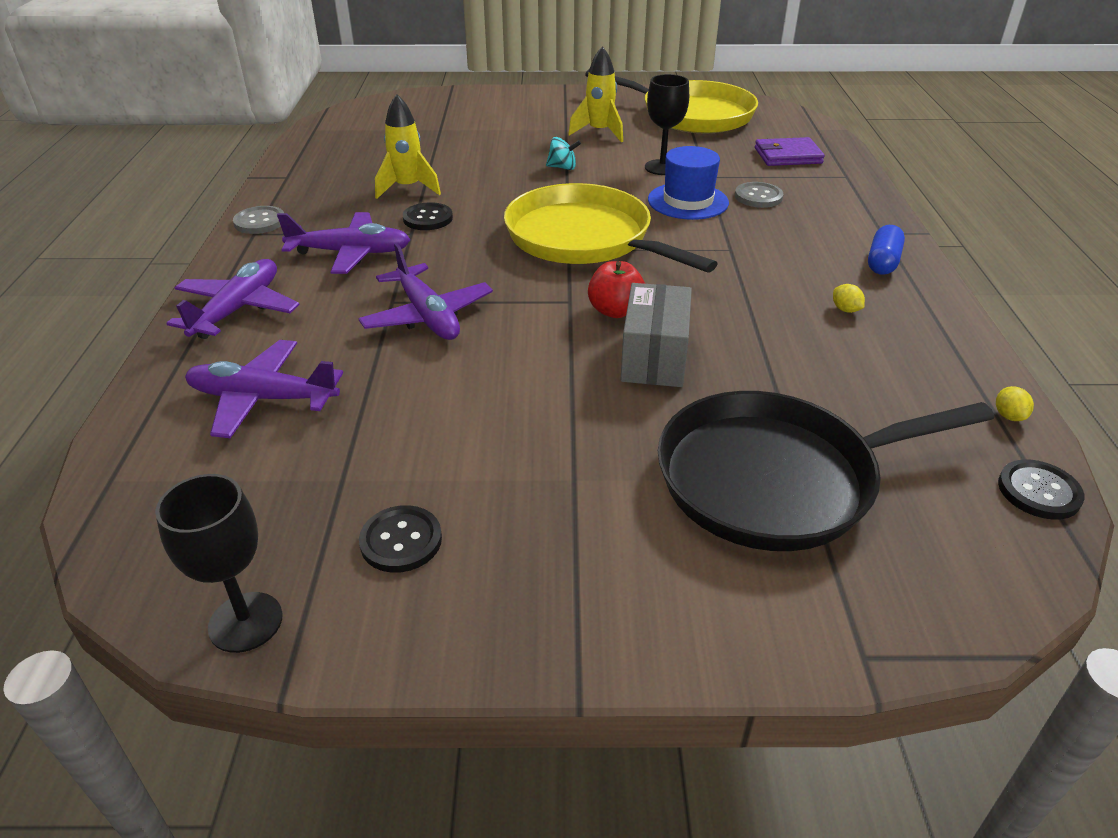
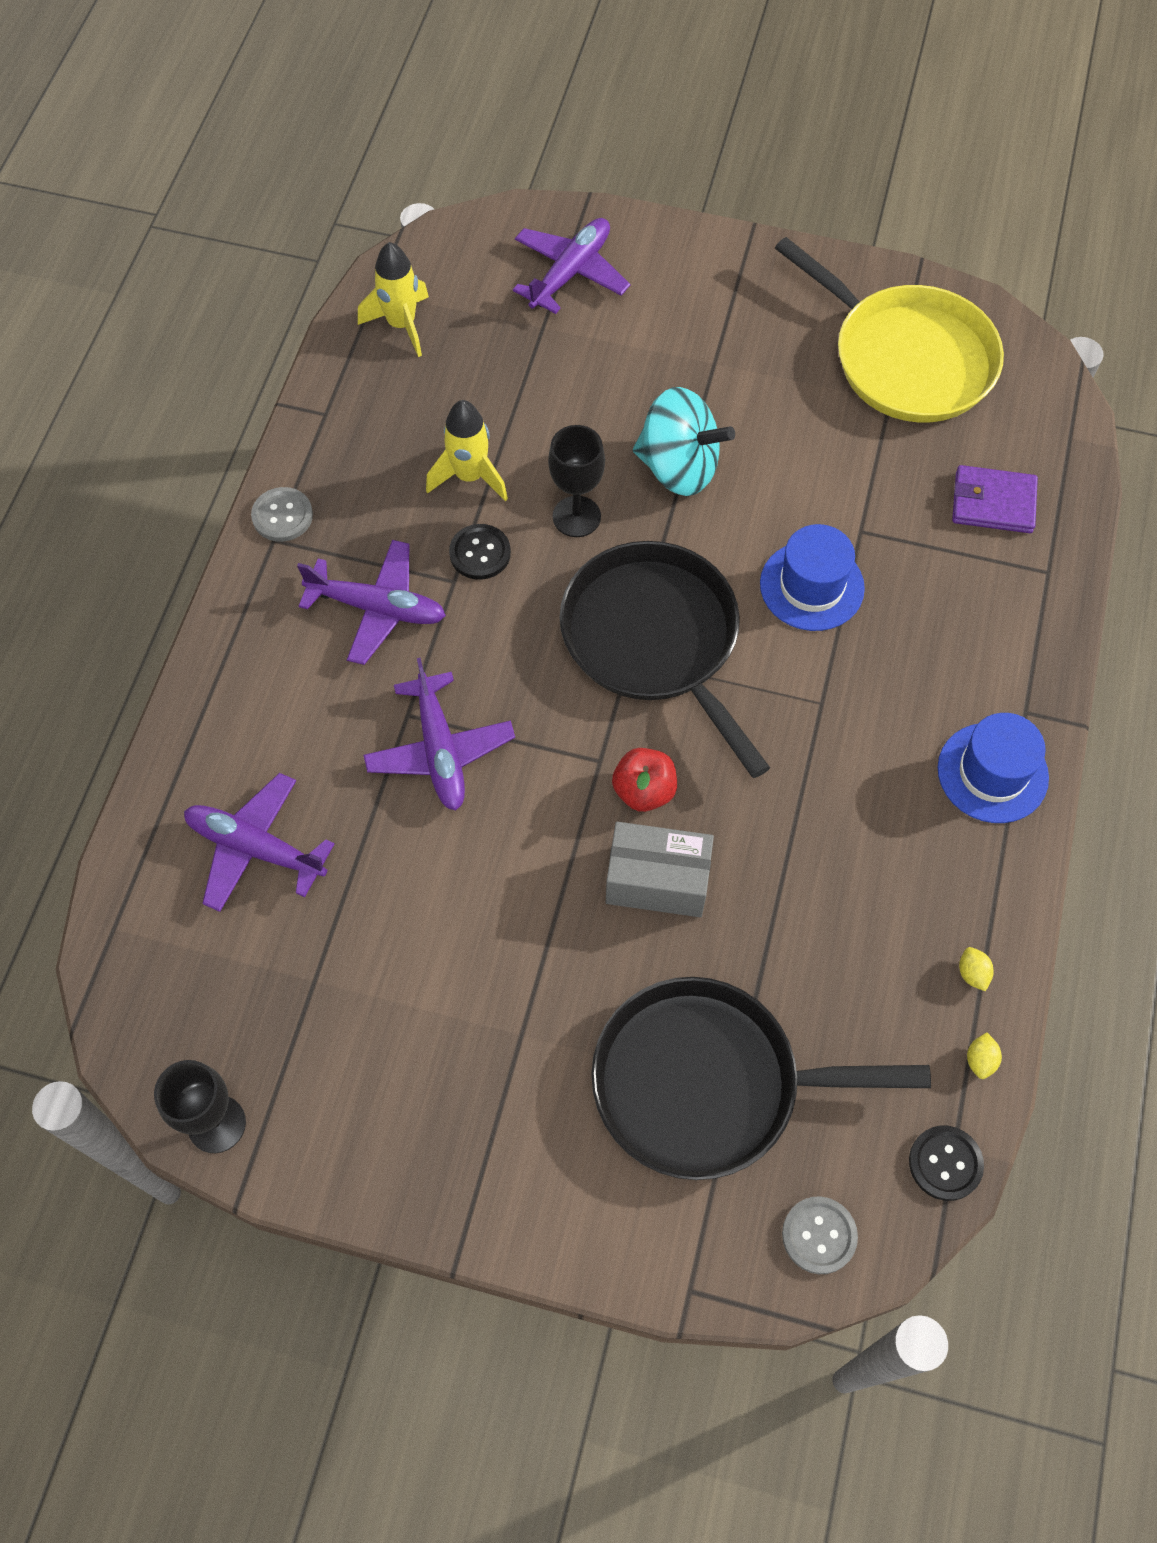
camera: 15 degrees right, 25 degrees up
purple plane [166,259,300,339] -> purple plane moved to [513,218,630,314]
black button [359,505,442,573] -> none
yellow pan [504,183,718,272] -> black pan [559,541,770,778]
turquoise spinning top [546,137,581,170] -> turquoise spinning top [633,387,735,496], size x2.16
yellow rocket [568,46,623,142] -> yellow rocket moved to [358,242,429,357]
grey box [620,283,692,387] -> grey box turned 75 degrees clockwise [606,822,714,917]
black goblet [645,74,689,175] -> black goblet moved to [548,425,605,537]
grey button [735,182,784,208] -> grey button moved to [782,1196,858,1274]
yellow lemon [833,284,865,313] -> yellow lemon moved to [959,947,994,991]
blue capsule [868,225,905,275] -> blue hat [938,713,1049,823]

